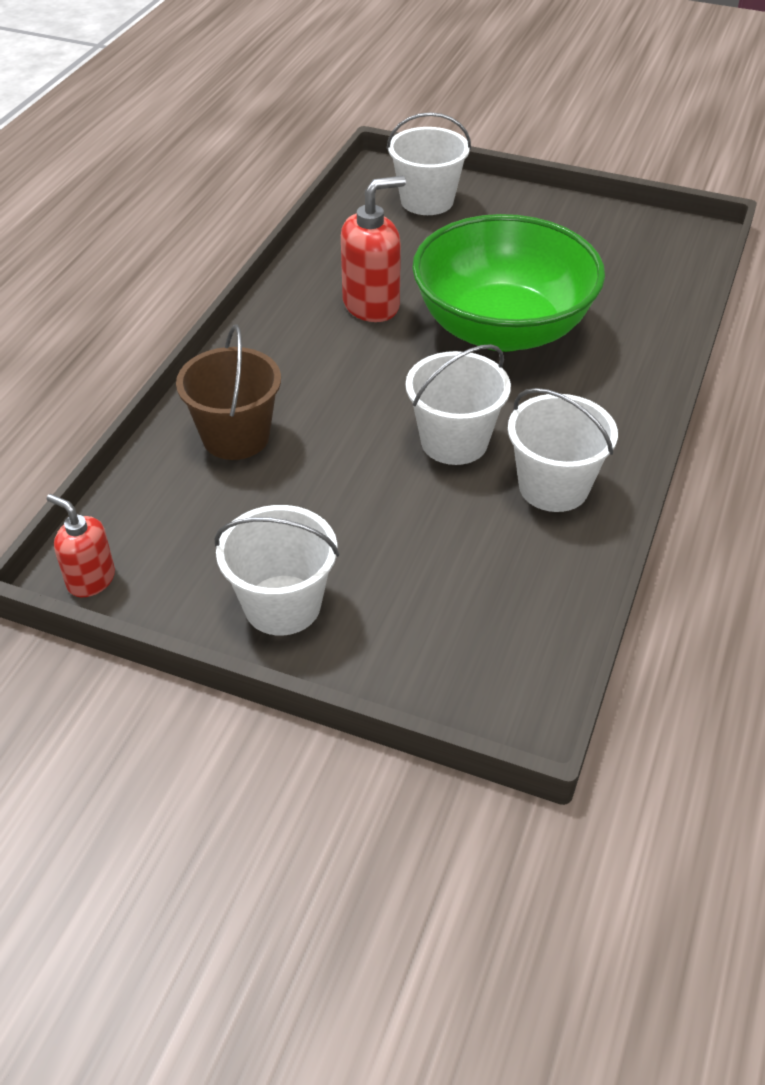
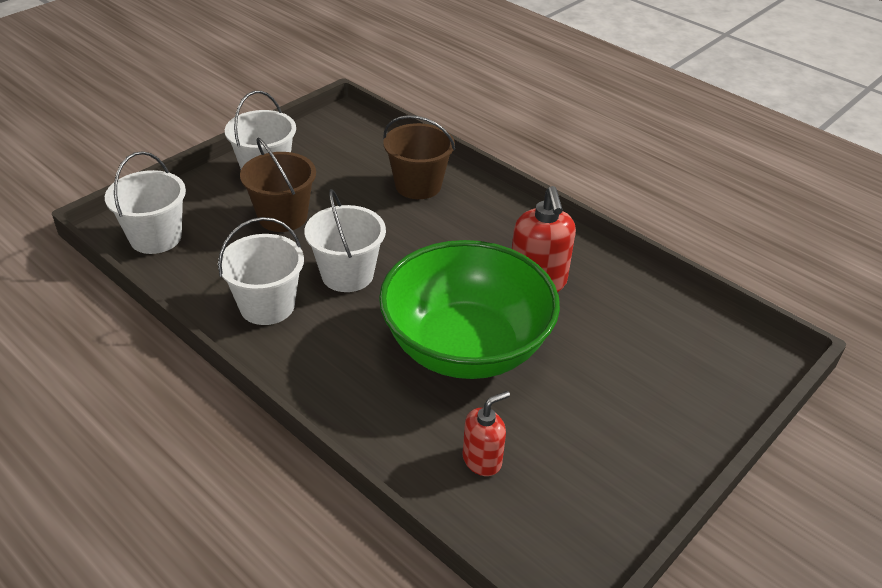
camera: 110 degrees right, 5 degrees down
red soap dispenser [47,494,115,597] -> red soap dispenser moved to [462,391,510,476]
white bucket [387,112,471,215] -> white bucket moved to [105,151,186,254]
none -> brown bucket [240,137,316,232]

